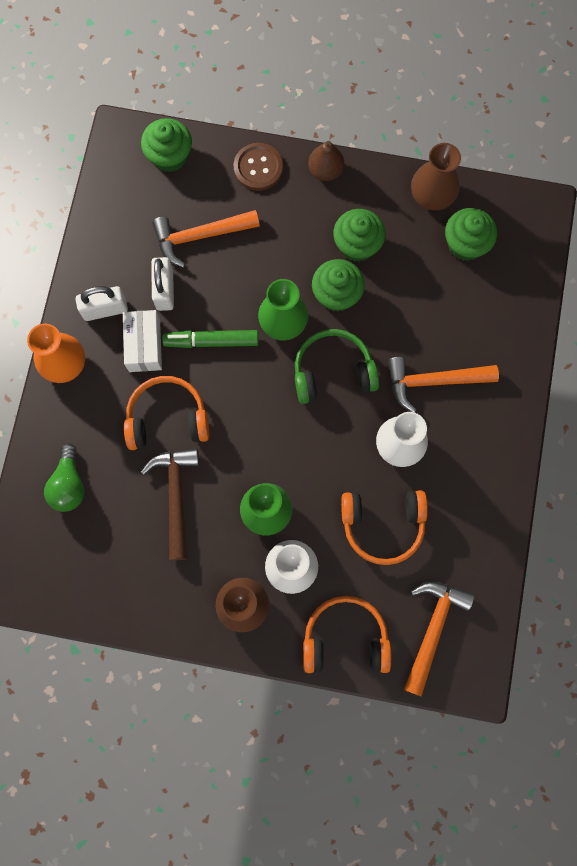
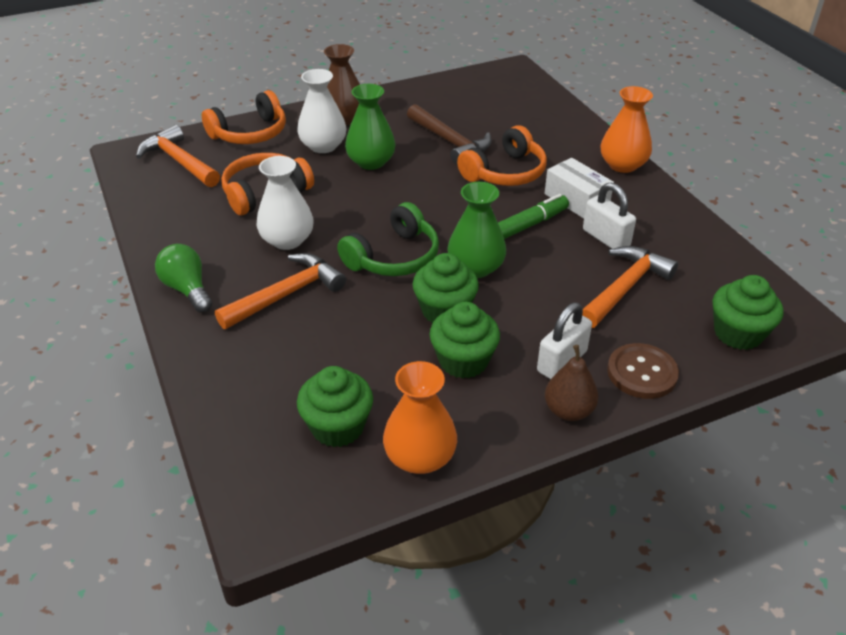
camera: 145 degrees right, 35 degrees down
green light bulb [44,443,84,512] -> green light bulb moved to [155,244,212,312]
white padlock [75,286,128,321] -> white padlock moved to [537,302,592,379]
orange hammer [404,581,475,697] -> orange hammer turned 150 degrees clockwise [136,125,220,187]
brown vase [411,143,461,210] -> orange vase [383,361,457,474]

